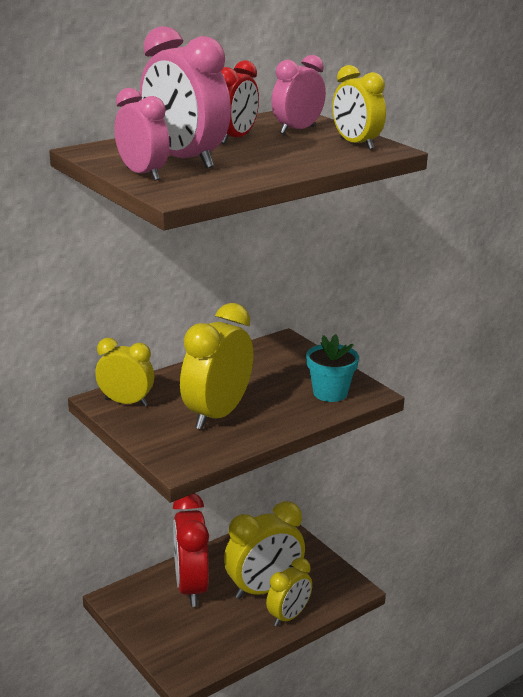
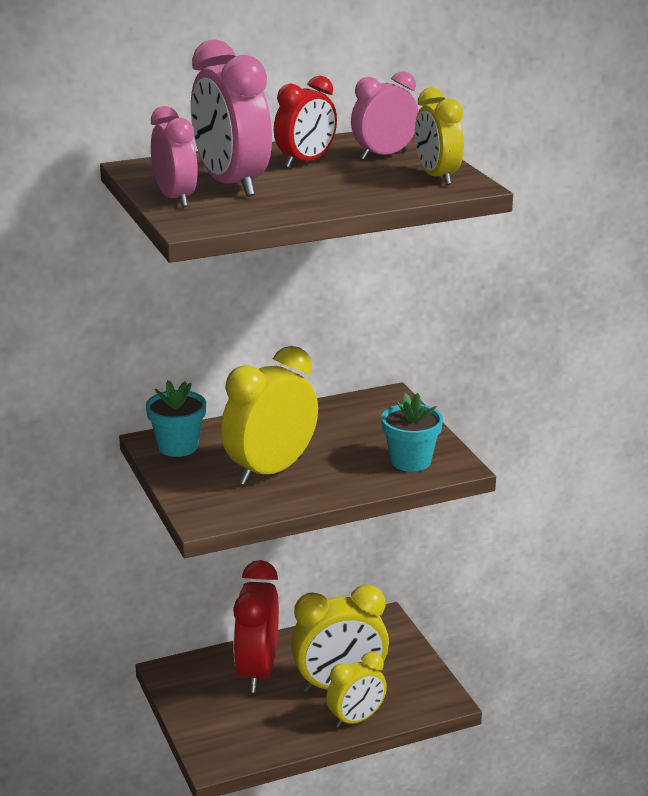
camera: 15 degrees right, 0 degrees up
yellow clock [95,338,154,406] -> turquoise flower pot [146,380,206,457]

